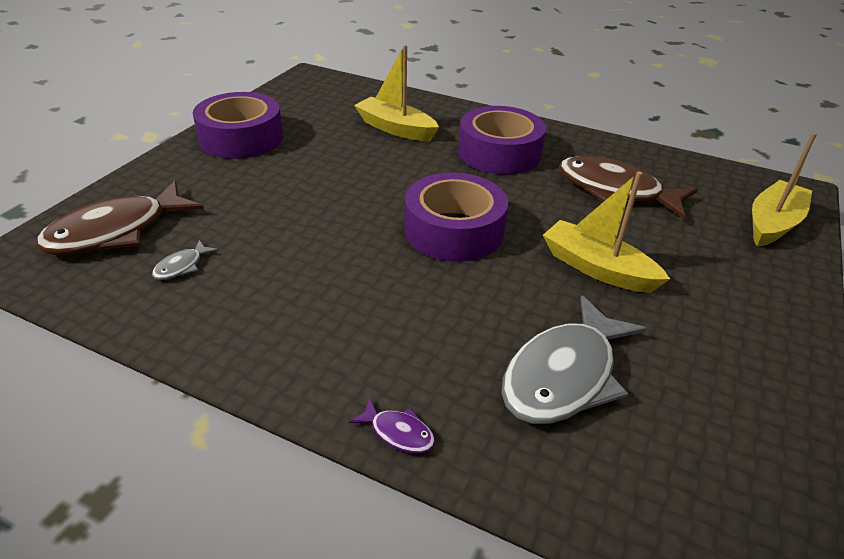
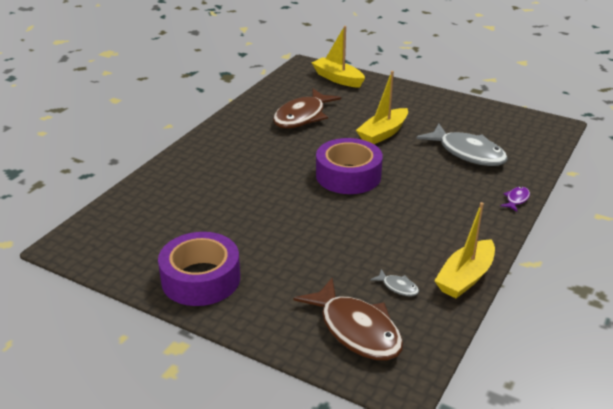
camera: 85 degrees left, 5 degrees down
yellow boat [354,45,439,141] -> yellow boat moved to [434,202,495,298]
purple tape [458,106,546,175] -> none

